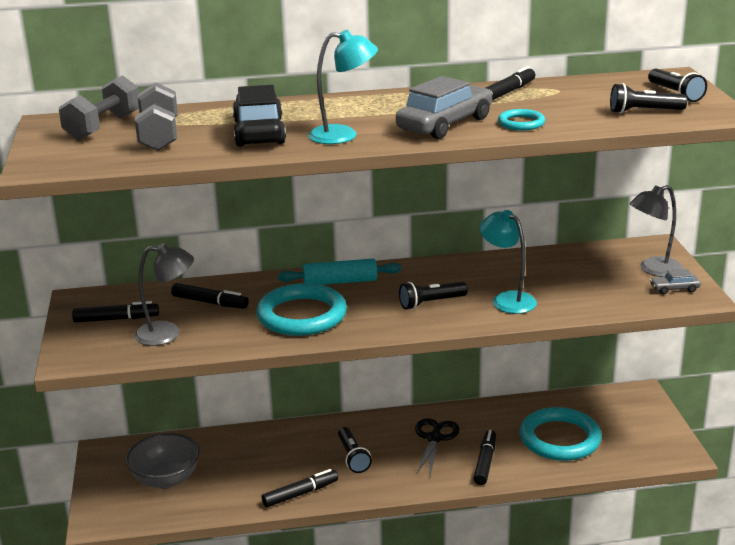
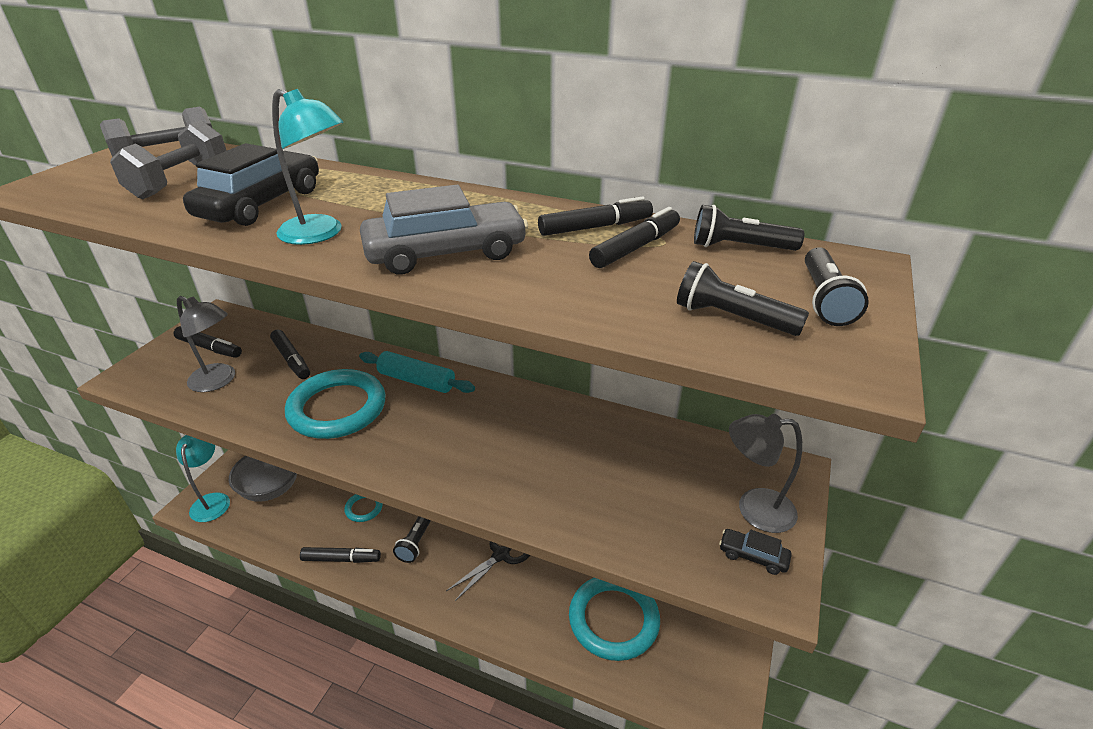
camera: 30 degrees right, 10 degrees up
black flashlight [399,282,468,310] -> black flashlight moved to [694,205,804,251]
black marker [474,430,496,485] -> black marker moved to [589,207,680,268]
turquoise lamp [480,210,537,314] -> turquoise lamp moved to [176,435,230,522]
turquoise ring [498,109,545,131] -> turquoise ring moved to [344,494,383,522]
grey car [650,269,701,294] -> black car [719,529,792,575]

